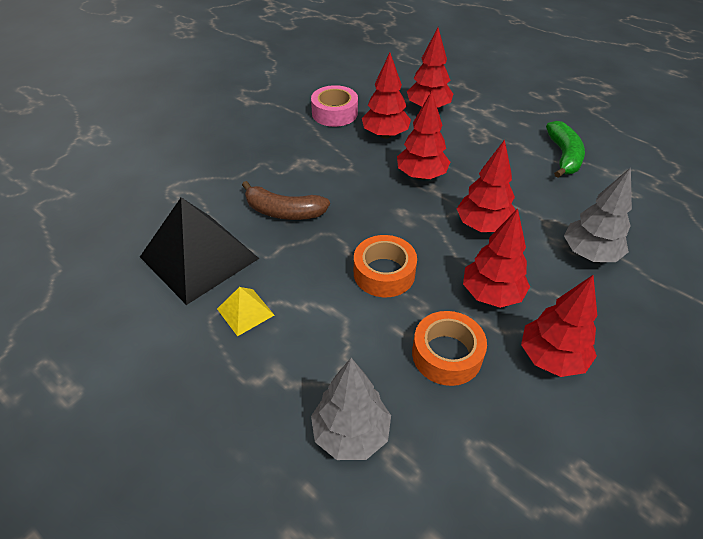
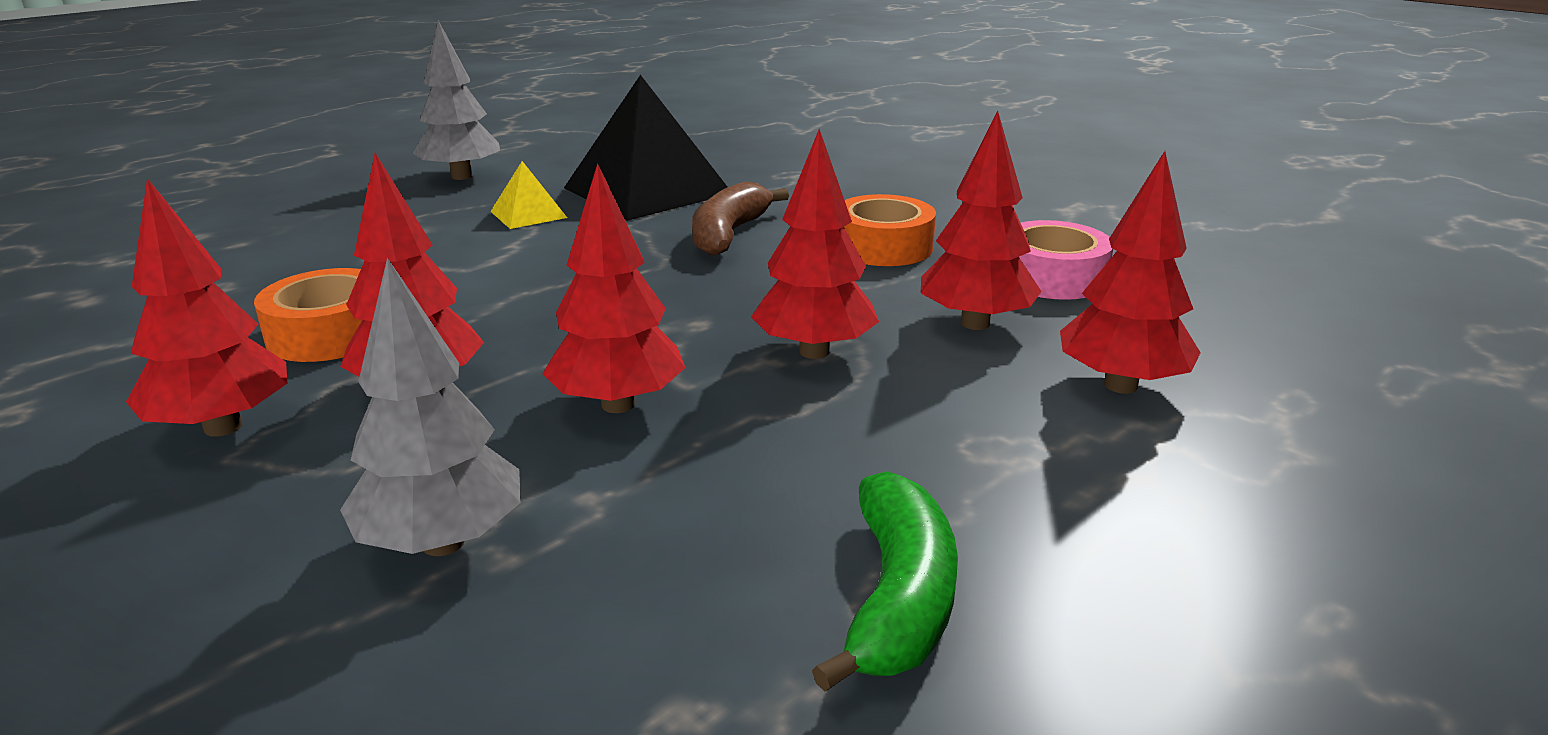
camera: 95 degrees right, 20 degrees down
grey tree [311,358,391,460] -> grey tree moved to [413,20,500,180]
orange tape [354,235,417,297] -> orange tape moved to [844,194,936,266]
green banana [546,121,585,178] -> green banana turned 90 degrees counterclockwise [812,471,958,692]

